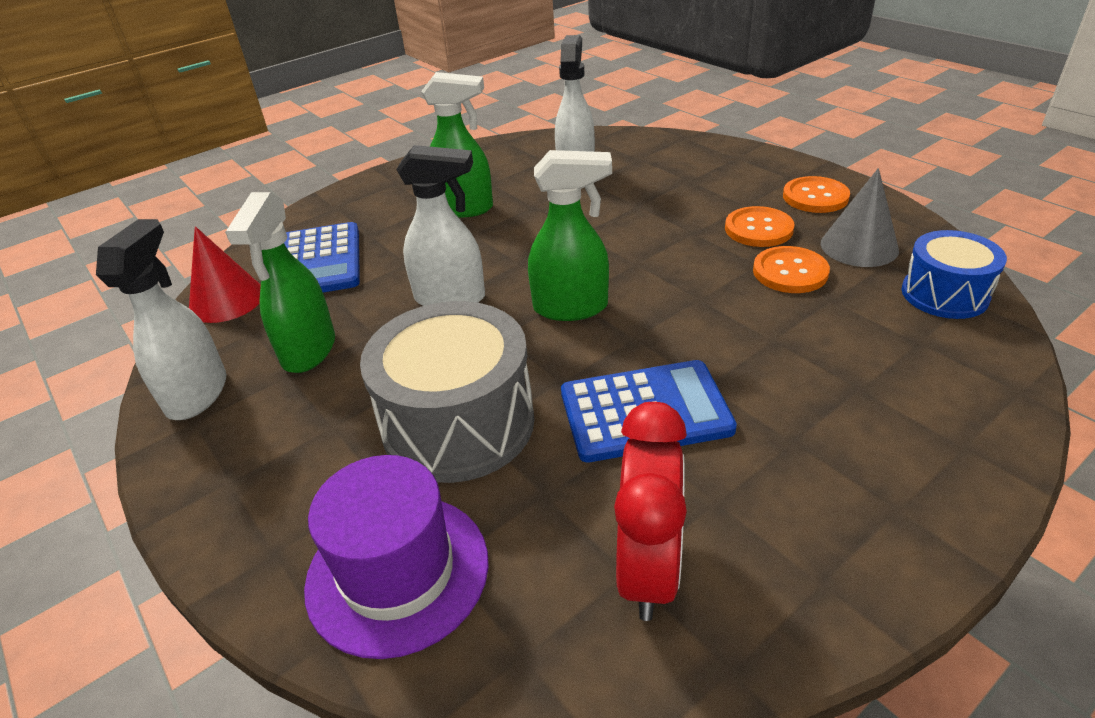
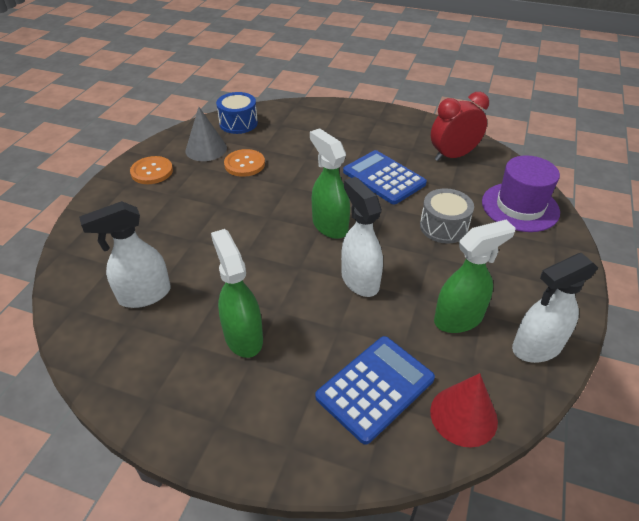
camera: 125 degrees left, 5 degrees up
grey drum [360,301,535,483] -> grey drum [420,188,474,244], size x0.60
orange button [725,206,794,247] -> none

